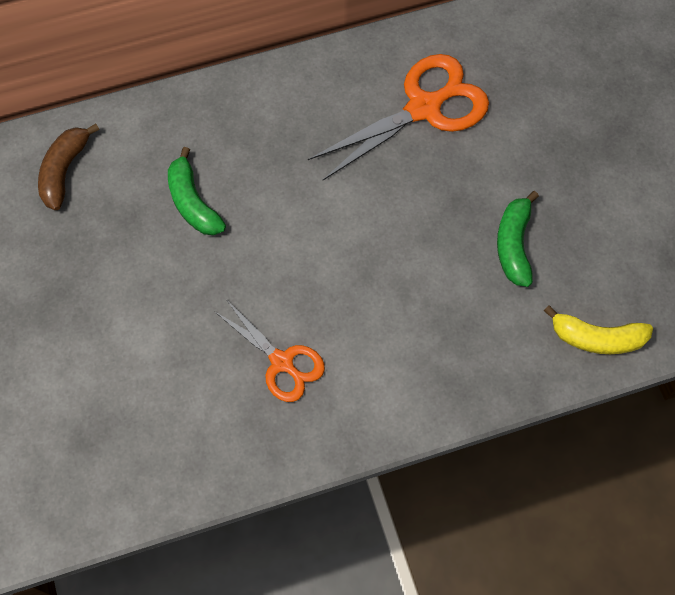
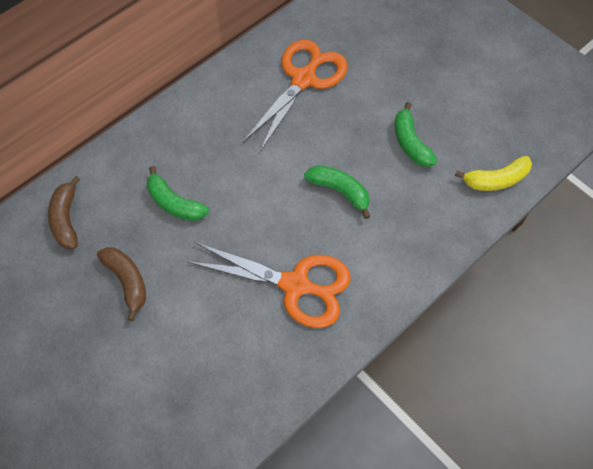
camera: 25 degrees left, 5 degrees down
orange scissors [214,299,325,402] -> orange scissors [188,242,351,328], size x1.64
none -> brown banana [97,247,146,321]
none -> green banana [304,165,370,219]

